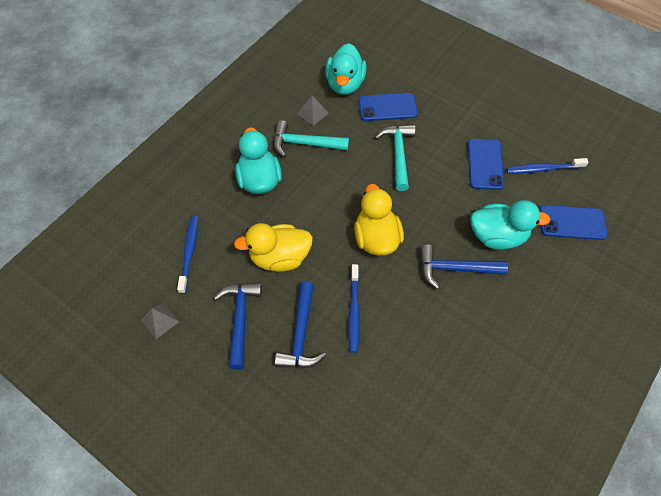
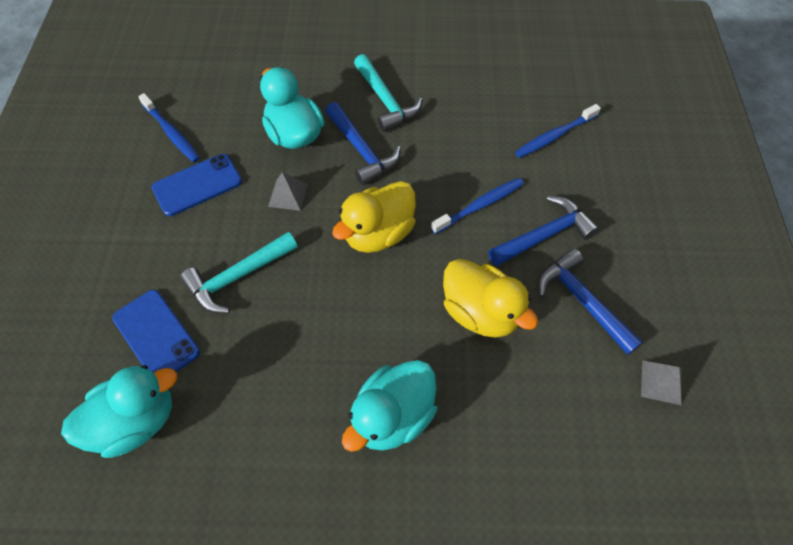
camera: 125 degrees left, 0 degrees up
blue toothbrush [177,216,198,294] -> blue toothbrush moved to [515,104,601,158]
blue hammer [214,282,262,369] -> blue hammer turned 90 degrees clockwise [538,248,643,355]
turquoise hammer [274,120,349,157] -> turquoise hammer moved to [354,54,422,132]
grey pyramid [297,96,329,126] -> grey pyramid moved to [268,172,308,211]
blue phone [539,205,608,240] -> none

